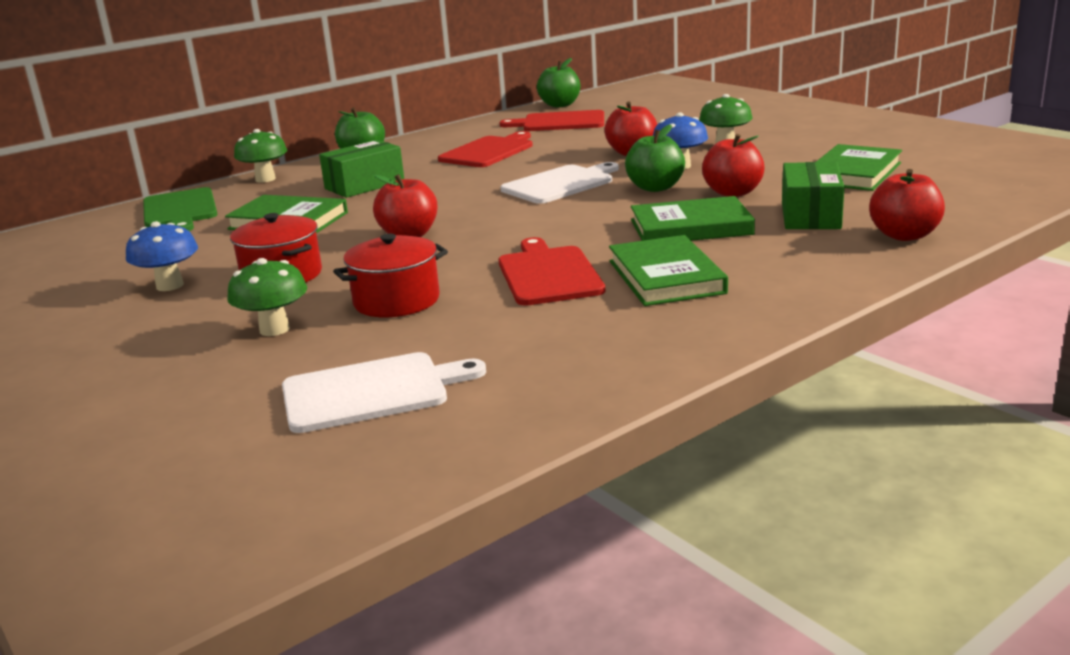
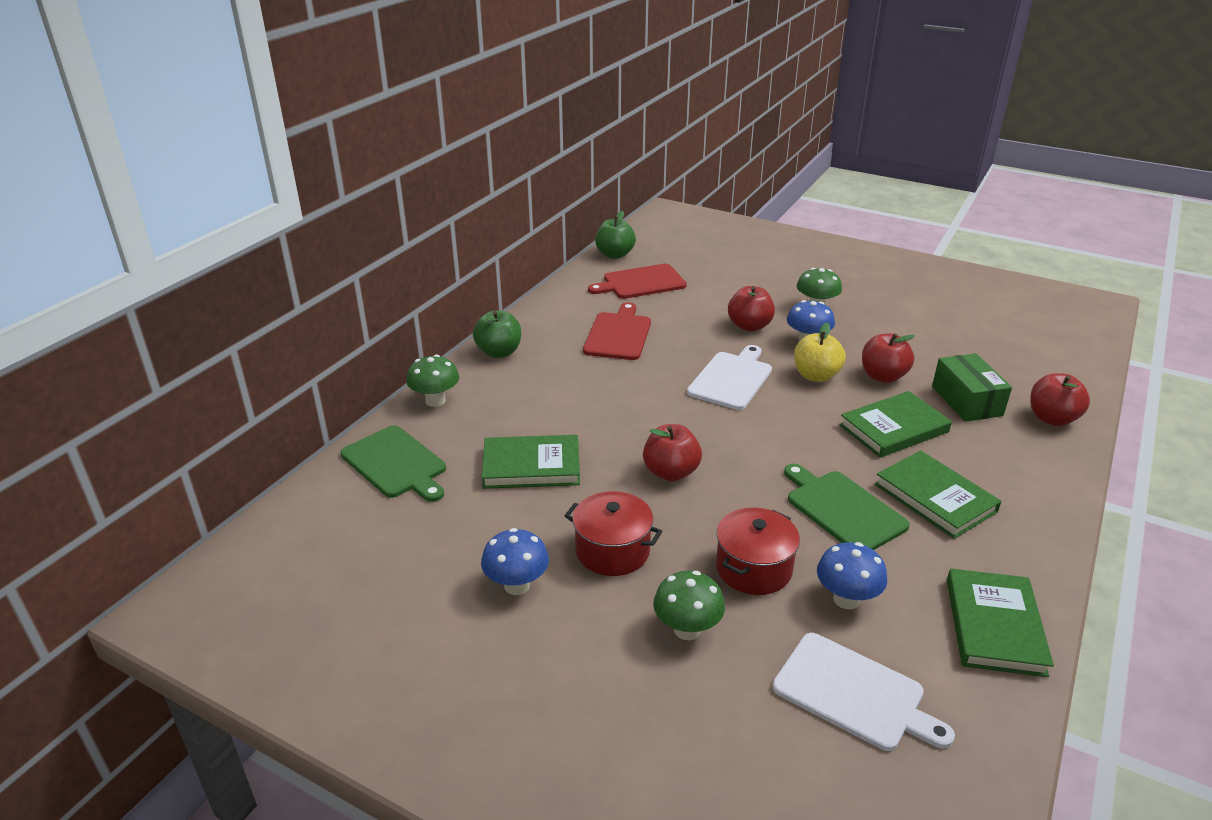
camera: 25 degrees left, 10 degrees up
white cutting board [282,352,486,433] -> white cutting board turned 75 degrees clockwise [773,633,955,751]
green box [319,140,404,198] -> none
red cutting board [499,237,606,306] -> green cutting board [784,464,910,550]
green apple [625,124,685,192] -> yellow apple [794,323,846,382]
green book [816,144,902,191] -> green book moved to [947,569,1054,677]
none -> blue mushroom [817,542,887,609]

